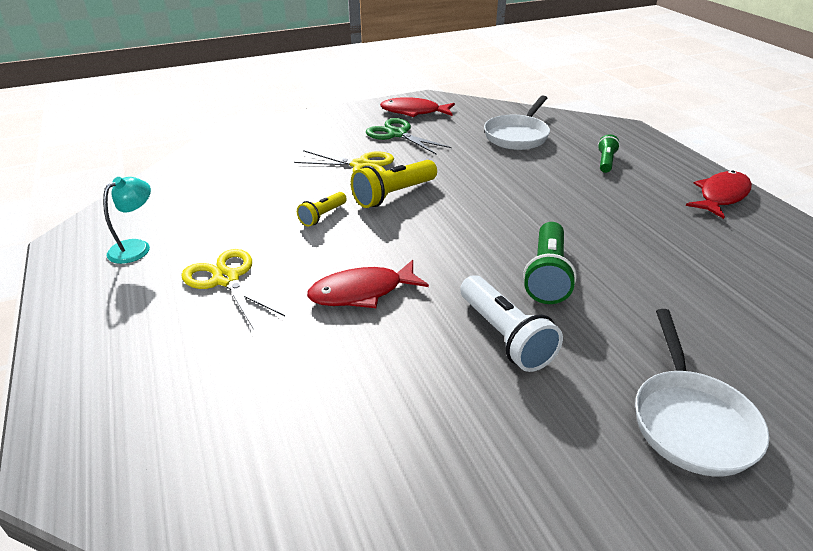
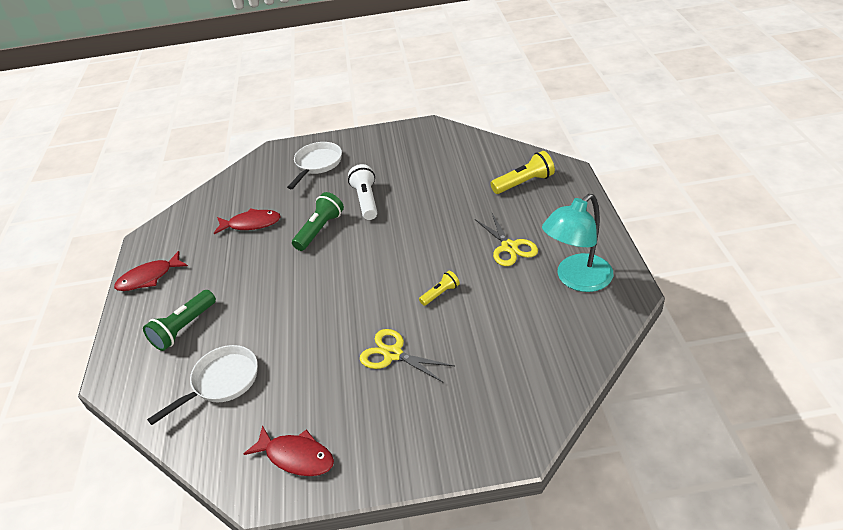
camera: 160 degrees left, 5 degrees up
turquoise lamp [103,177,151,264] -> turquoise lamp [542,194,613,292], size x1.89
red fish [307,260,429,308] -> red fish moved to [214,208,281,234]
yellow flashlight [351,160,437,208] -> yellow flashlight moved to [490,151,555,194]
green scissors [366,118,451,154] -> none
green flashlight [598,134,620,173] -> green flashlight [143,290,216,351], size x1.72

